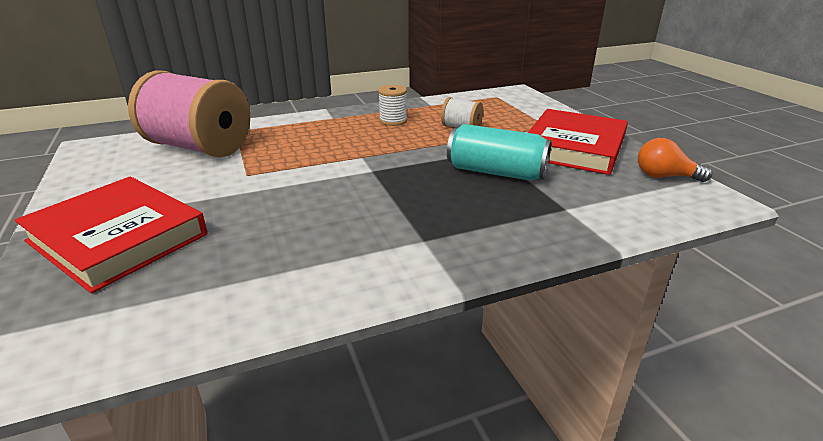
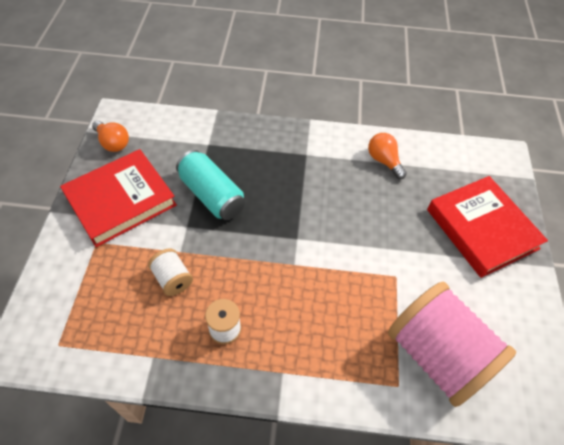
camera: 155 degrees left, 25 degrees up
none -> orange light bulb [368,133,407,179]

